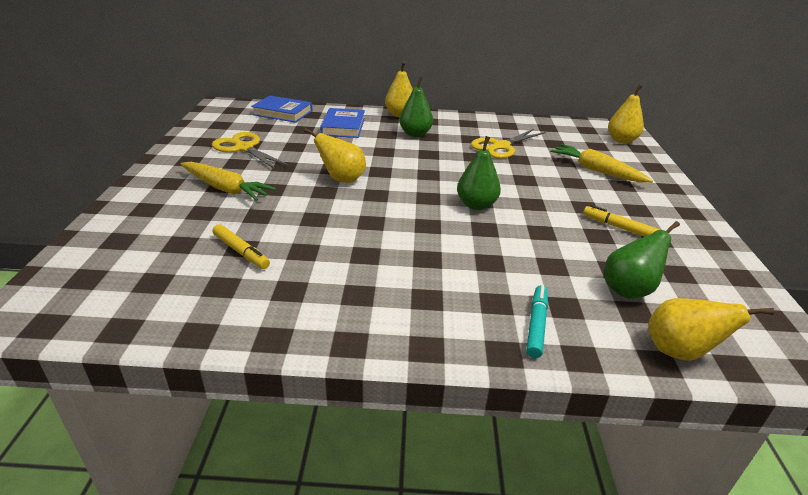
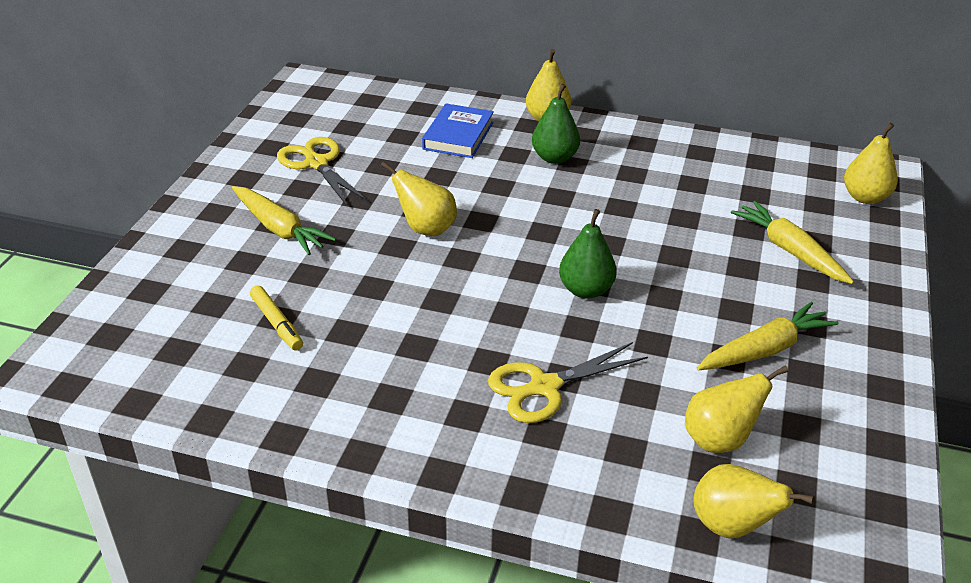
camera: 15 degrees right, 5 degrees up
blue book [251,96,312,123] -> none
yellow scissors [471,129,546,159] -> yellow scissors moved to [488,342,648,423]
turquoise marker [526,285,548,358] -> none
yellow marker [583,205,661,237] -> yellow carrot [697,302,839,370]
green pear [605,221,680,299] -> yellow pear [685,365,789,453]

